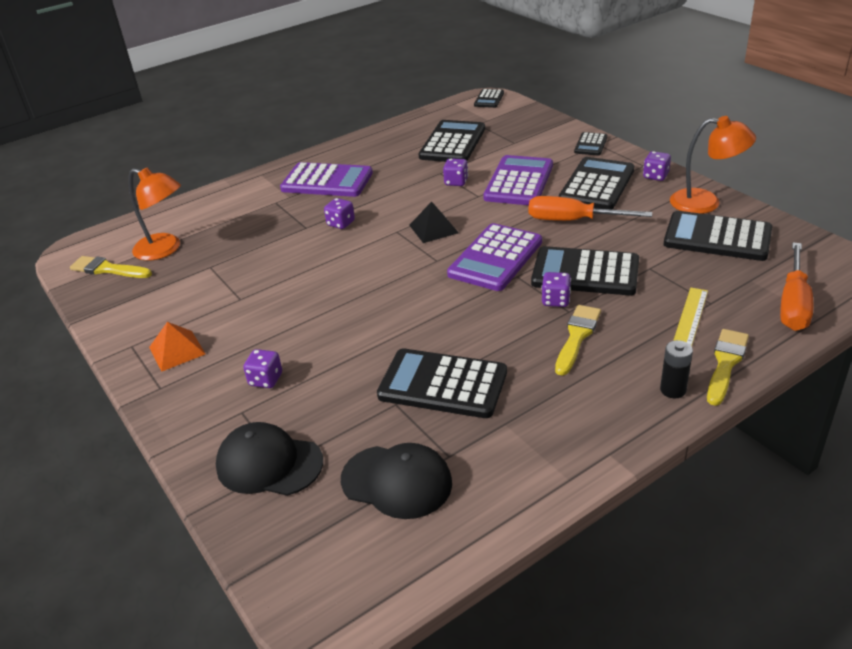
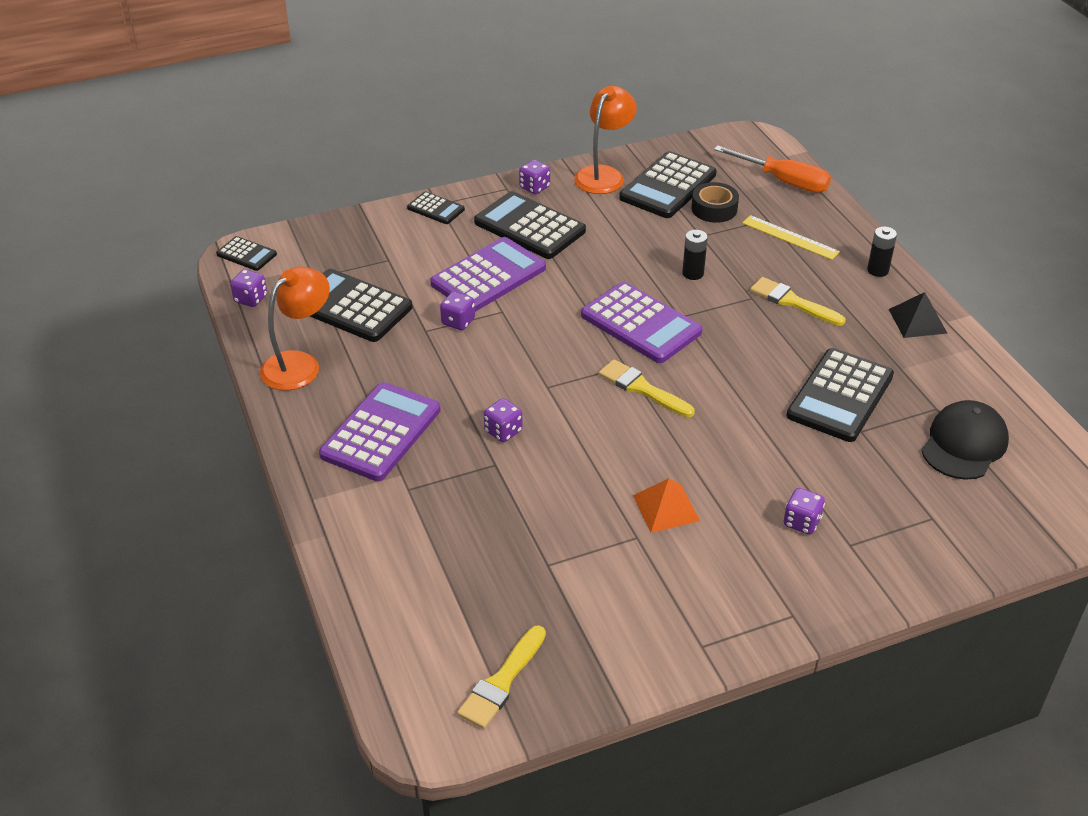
camera: 80 degrees left, 5 degrees up
orange lamp [128,168,181,261] -> orange lamp moved to [260,267,330,390]
orange pyramid [149,322,205,372] -> orange pyramid moved to [633,478,700,533]
black cap [216,422,323,496] -> none
black pyramid [409,202,459,243] -> black pyramid moved to [889,292,947,338]
purple calculator [483,155,553,205] -> purple calculator turned 105 degrees clockwise [430,237,546,312]
orange screwdriver [529,196,652,221] -> none
black calculator [531,246,639,295] -> black battery [682,230,708,280]
purple dice [541,272,571,307] -> purple dice moved to [230,269,267,307]
yellow brush [707,329,749,406] -> yellow brush moved to [599,359,695,418]
none -> black tape [691,182,739,223]

